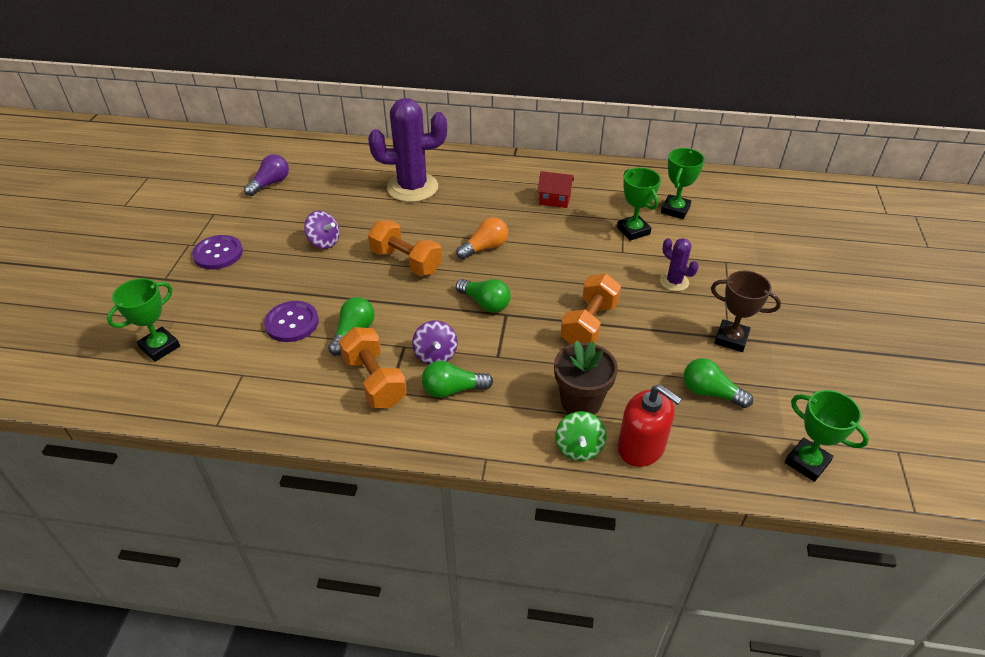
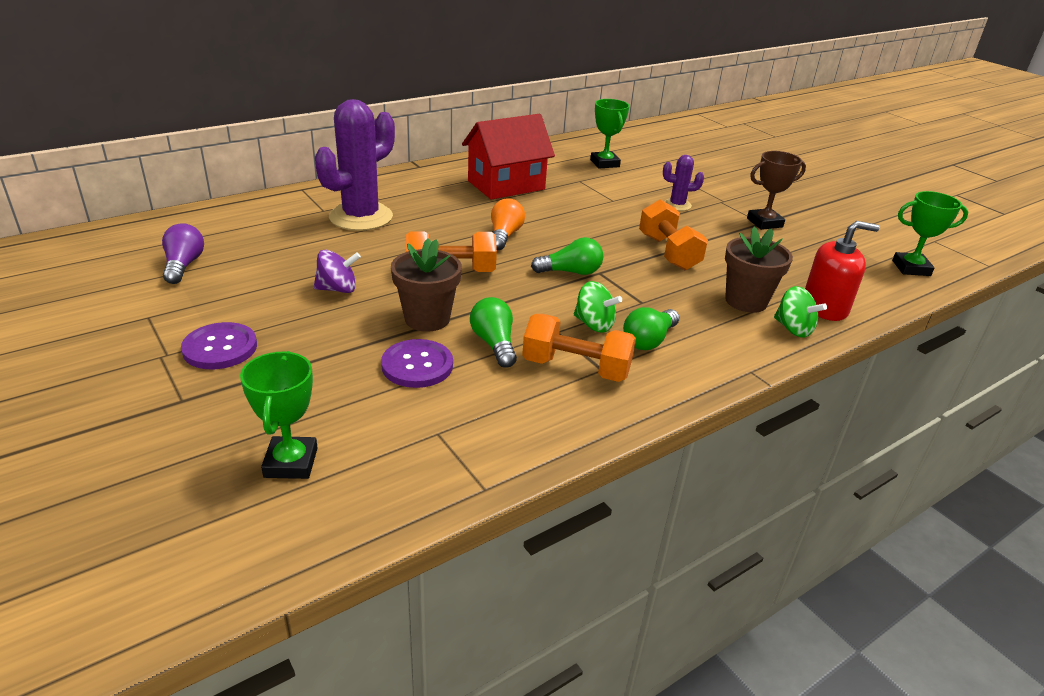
camera: 45 degrees left, 10 degrees down
purple spinning top [412,320,458,365] -> green spinning top [574,281,622,333]
red house [538,171,574,208] -> red house [462,114,555,200], size x2.02
green trophy [617,168,661,241] -> none
green light bulb [684,358,753,408] -> none
none -> brown flower pot [391,239,462,332]

